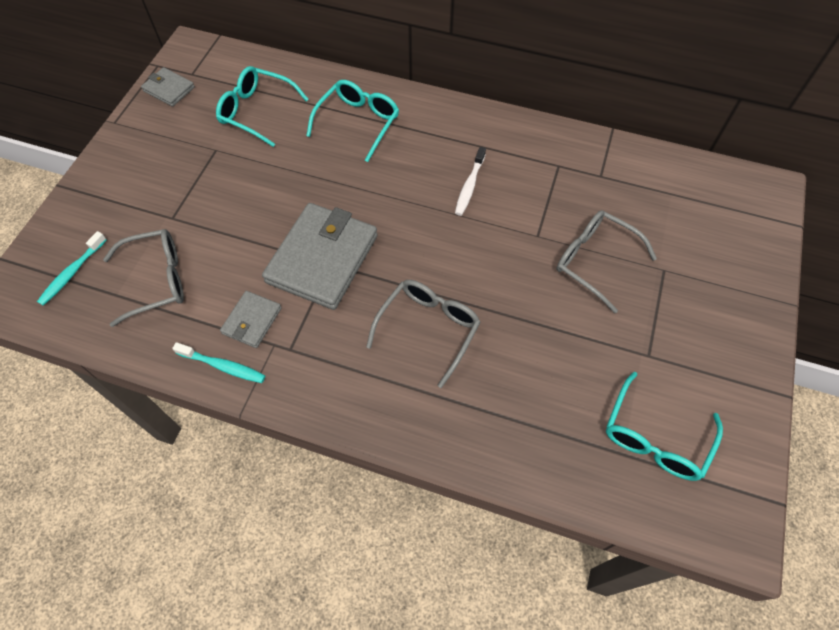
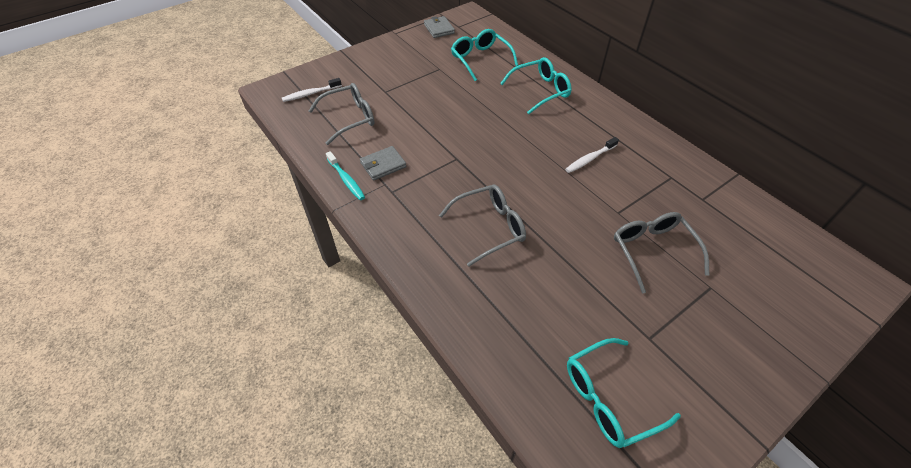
camera: 35 degrees right, 10 degrees down
turquoise toothbrush [37,231,107,306] -> white toothbrush [282,78,342,102]
grey glasses [103,229,184,327] -> grey glasses turned 45 degrees counterclockwise [309,83,375,145]
grey wallet [262,203,378,310] -> none

